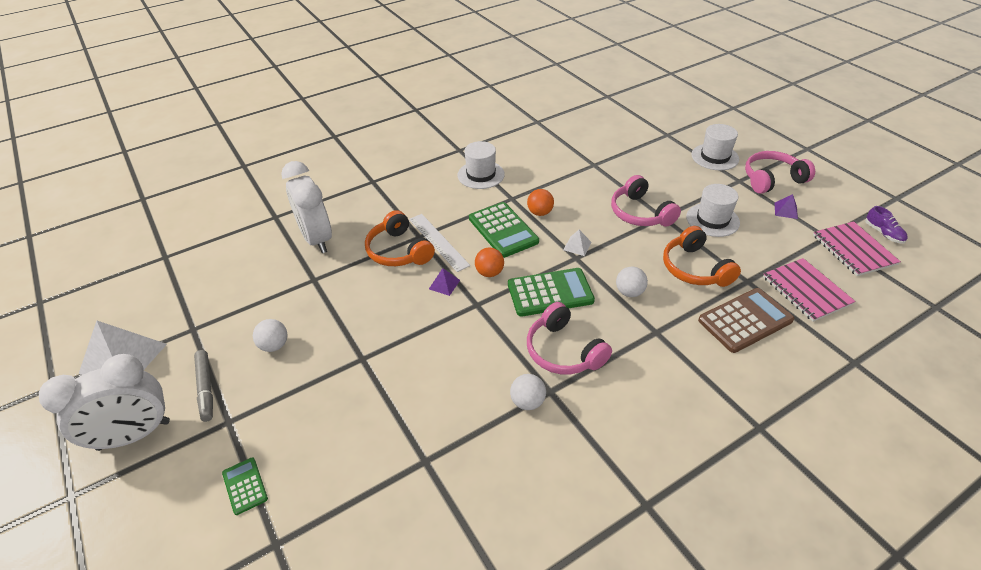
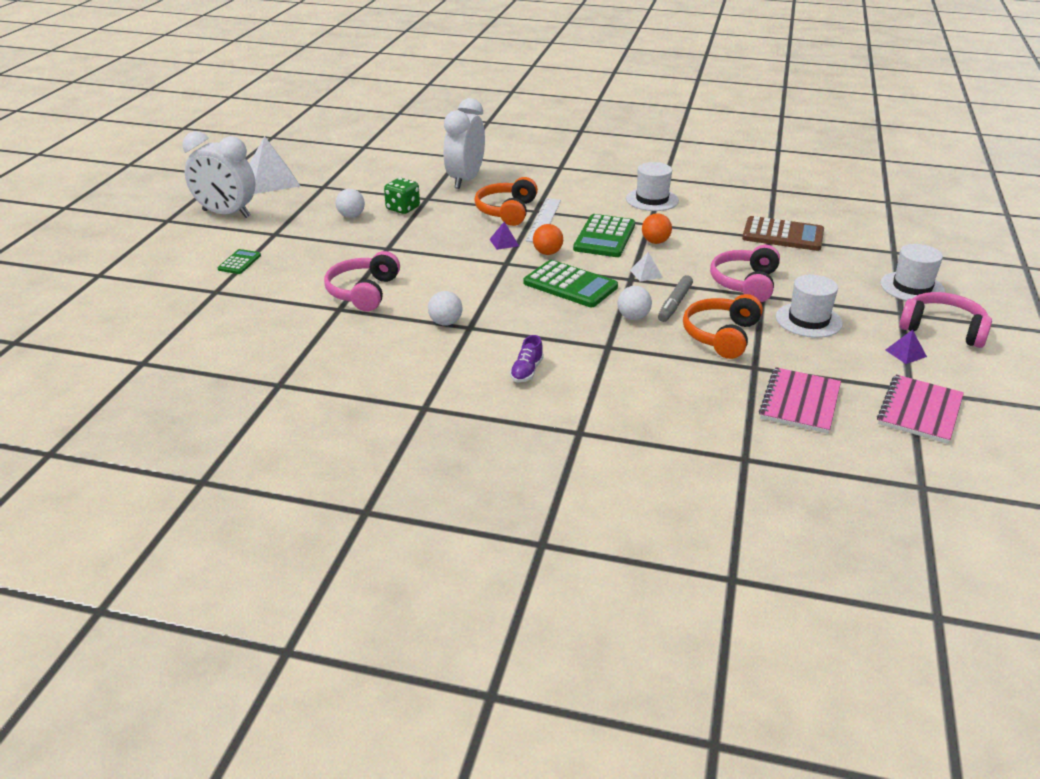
camera: 45 degrees right, 10 degrees down
grey marker [194,350,213,422] -> grey marker moved to [658,275,693,322]
pink headphones [527,302,612,374] -> pink headphones moved to [324,251,400,311]
brown calculator [698,288,794,353] -> brown calculator moved to [742,216,824,251]
purple shoe [865,206,908,244] -> purple shoe moved to [510,335,544,382]
none -> green dice [384,178,420,214]

